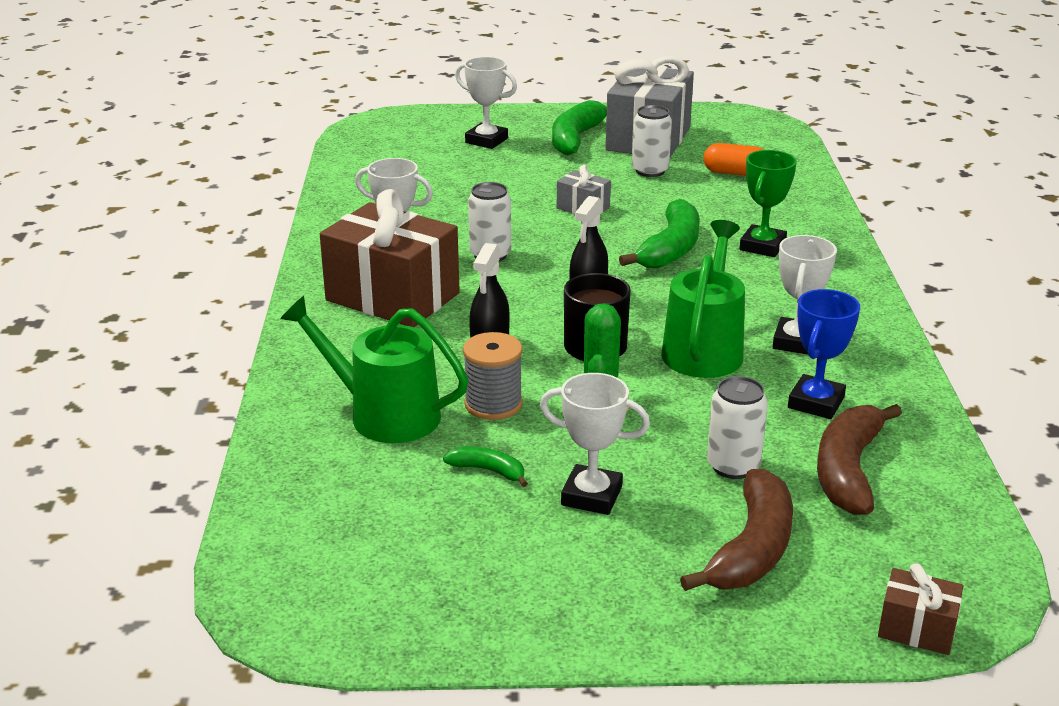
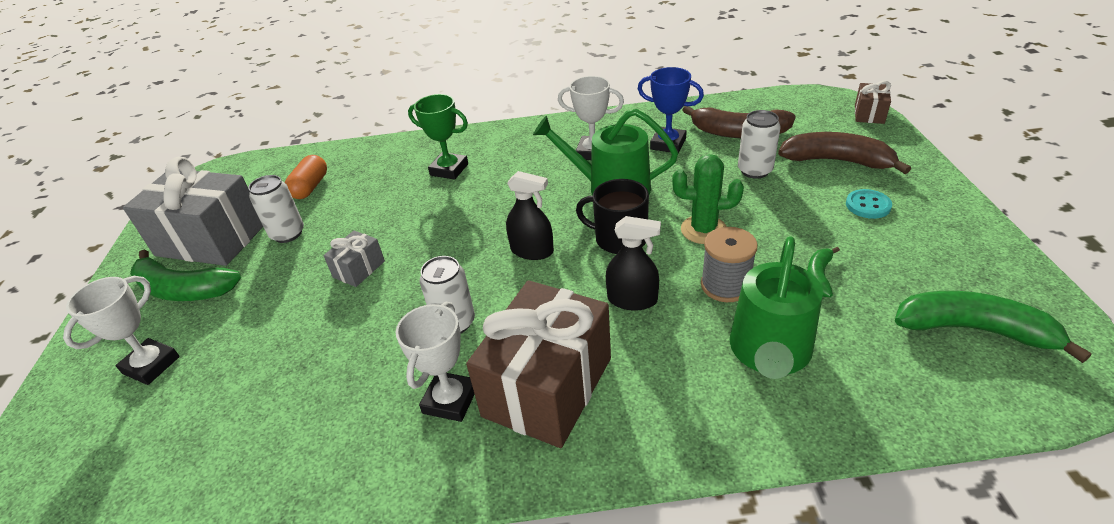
camera: 90 degrees left, 10 degrees up
white trophy [540,373,650,515] -> none
green banana [619,199,700,268] -> green banana moved to [895,291,1092,363]
none -> turquoise button [846,189,892,219]

